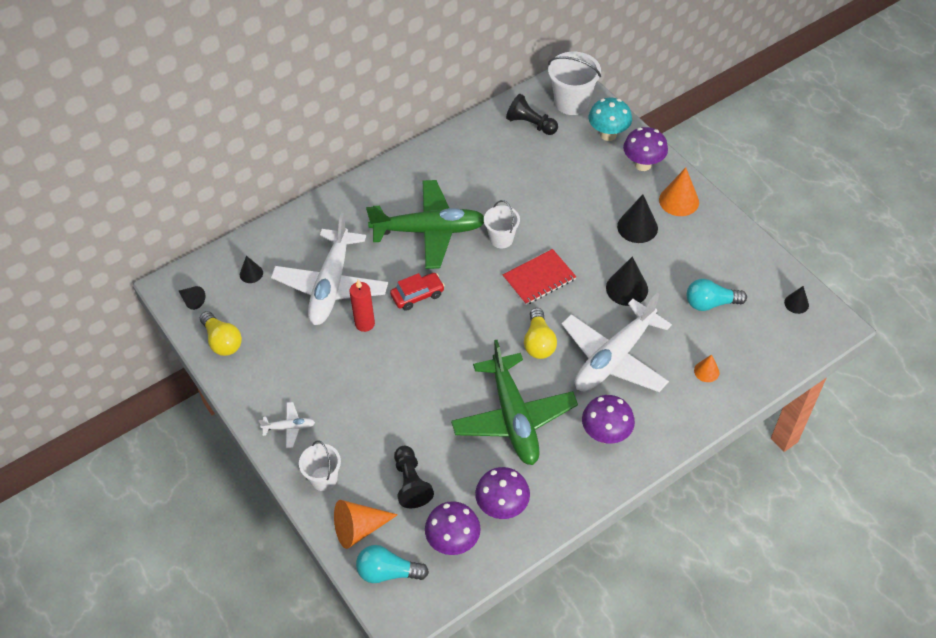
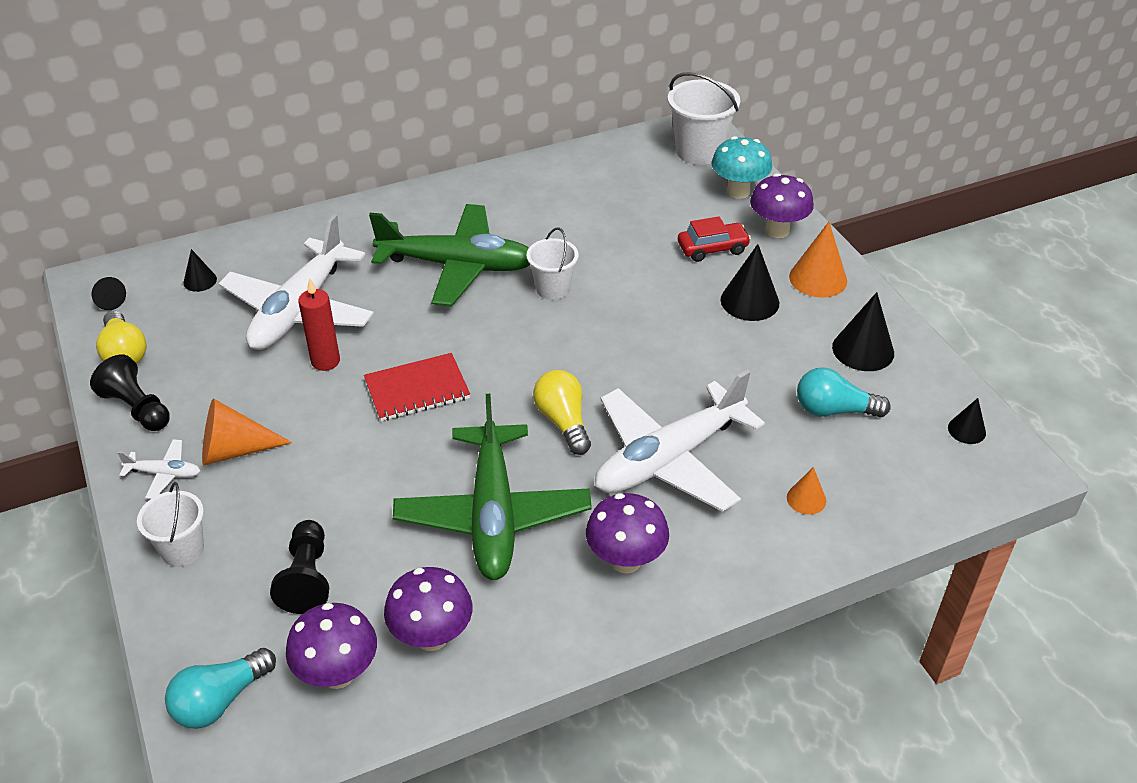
camera: 10 degrees right, 10 degrees down
orange cone [334,500,398,549] -> orange cone moved to [202,398,292,466]
turquoise light bulb [356,545,429,583] -> turquoise light bulb turned 60 degrees counterclockwise [165,648,276,729]
red car [390,273,445,311] -> red car moved to [678,217,751,262]
red notebook [503,249,576,305] -> red notebook moved to [364,353,470,421]
black pawn [506,94,558,135] -> black pawn moved to [90,355,170,431]
yellow light bulb [524,308,557,359] -> yellow light bulb turned 150 degrees clockwise [533,370,591,455]
black cone [606,257,648,306] -> black cone moved to [832,292,894,371]

